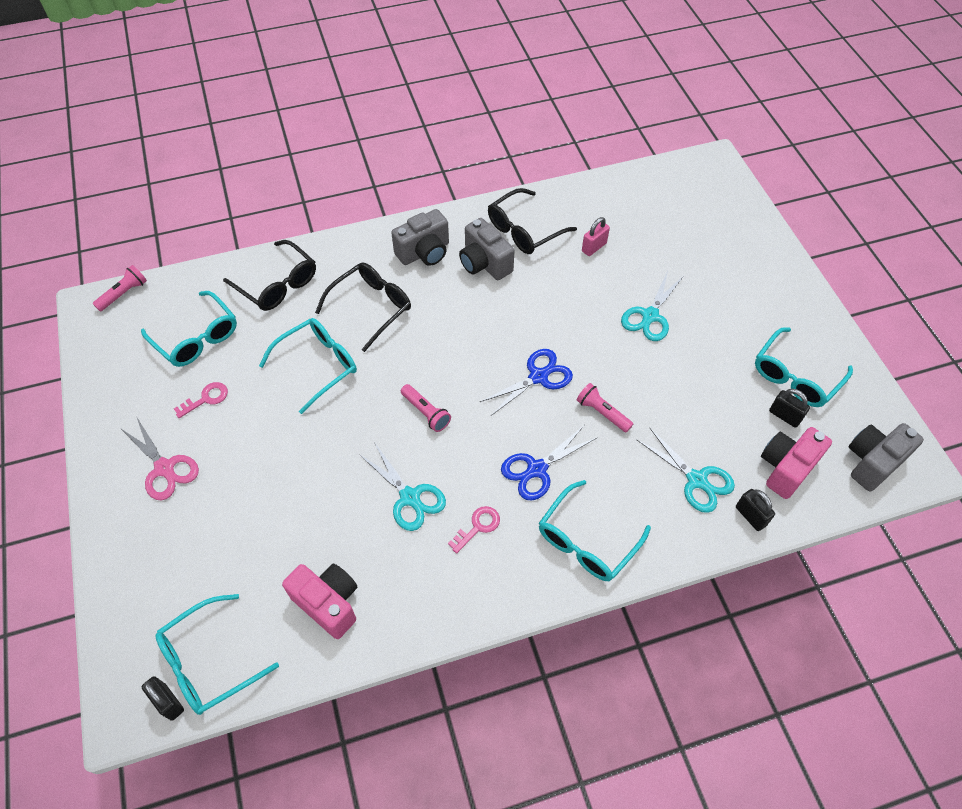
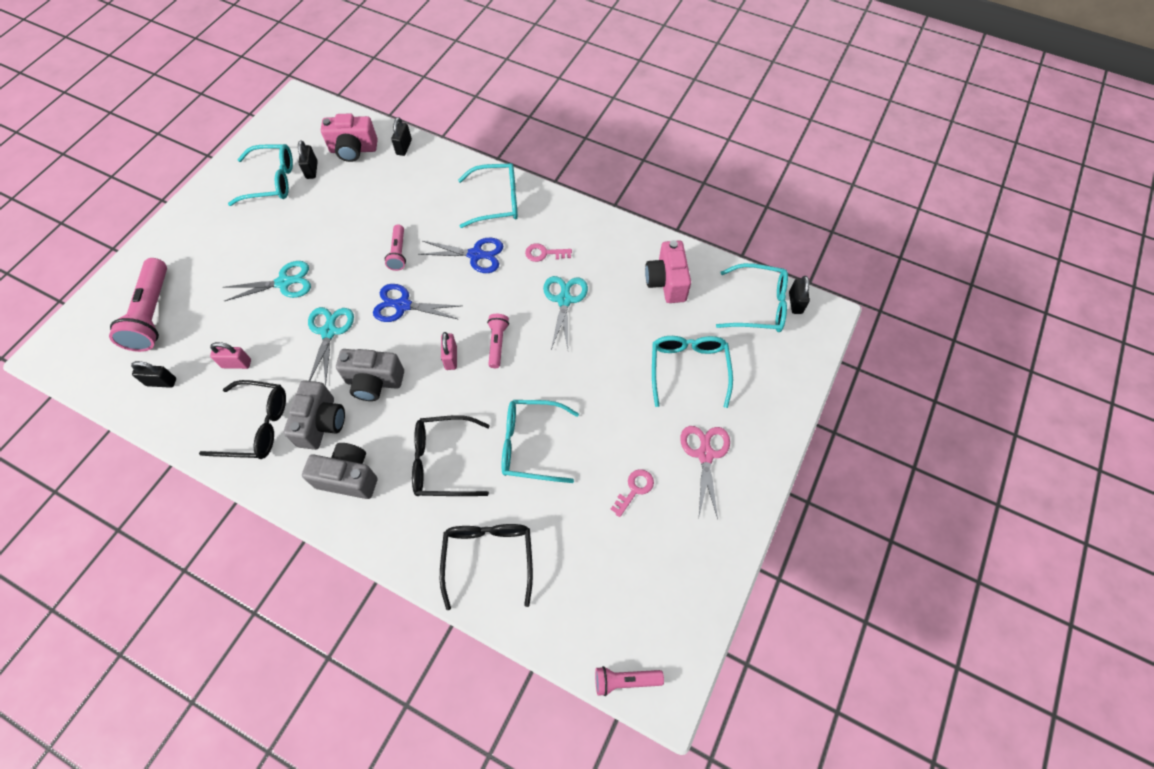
camera: 135 degrees left, 5 degrees up
turquoise glasses [141,291,237,367] -> turquoise glasses moved to [652,336,733,408]
pink key [174,382,228,418] -> pink key turned 120 degrees clockwise [611,469,654,517]
turquoise scissors [637,427,735,513] -> turquoise scissors moved to [308,307,354,386]
grey camera [849,423,924,491] -> grey camera moved to [336,349,404,401]
none -> pink flashlight [109,258,167,352]
none -> black padlock [131,361,176,388]
none -> pink padlock [441,332,457,370]

